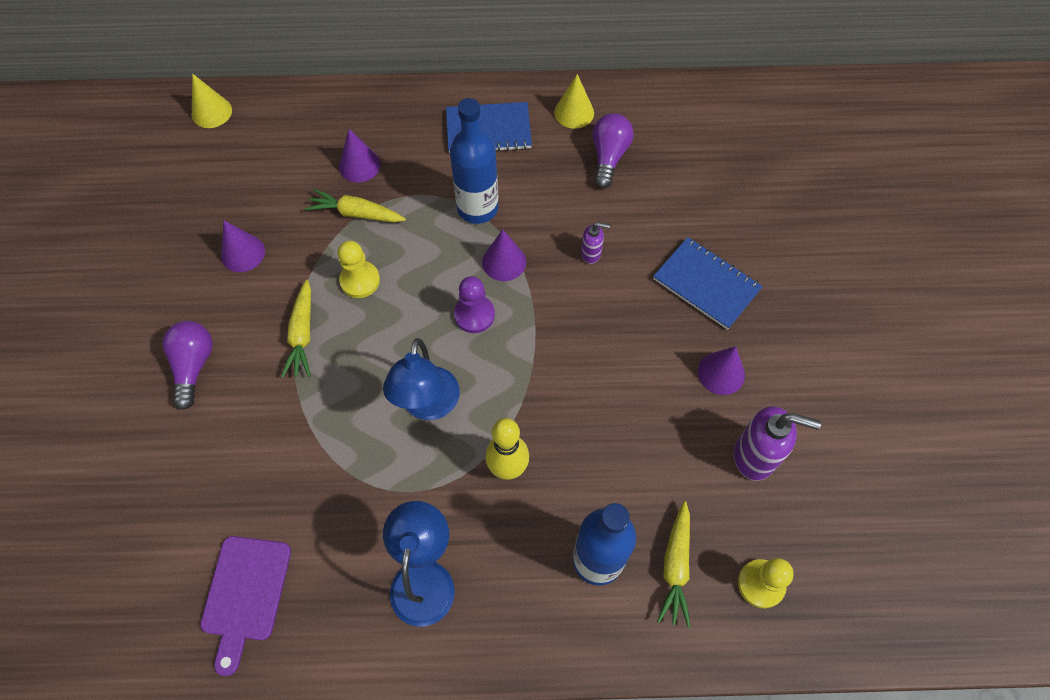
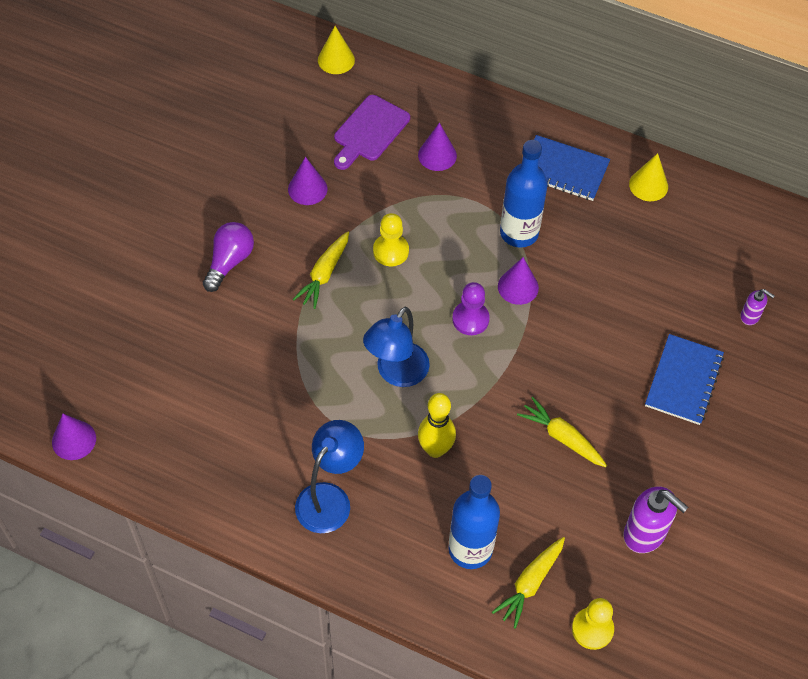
camera: 25 degrees right, 5 degrees down
purple cutting board [200,536,291,676] -> purple cutting board moved to [334,95,410,170]
yellow carrot [305,189,406,222] -> yellow carrot moved to [517,397,607,467]
purple soap dispenser [581,222,610,264] -> purple soap dispenser moved to [741,289,775,325]
purple light bulb [592,113,634,188] -> none
blue notebook [653,237,763,330] -> blue notebook turned 45 degrees clockwise [645,334,724,425]
purple cone [698,346,745,395] -> purple cone moved to [52,414,96,460]

